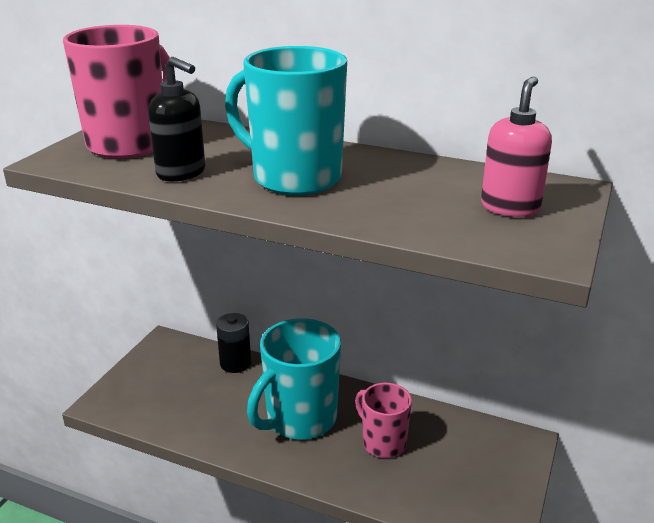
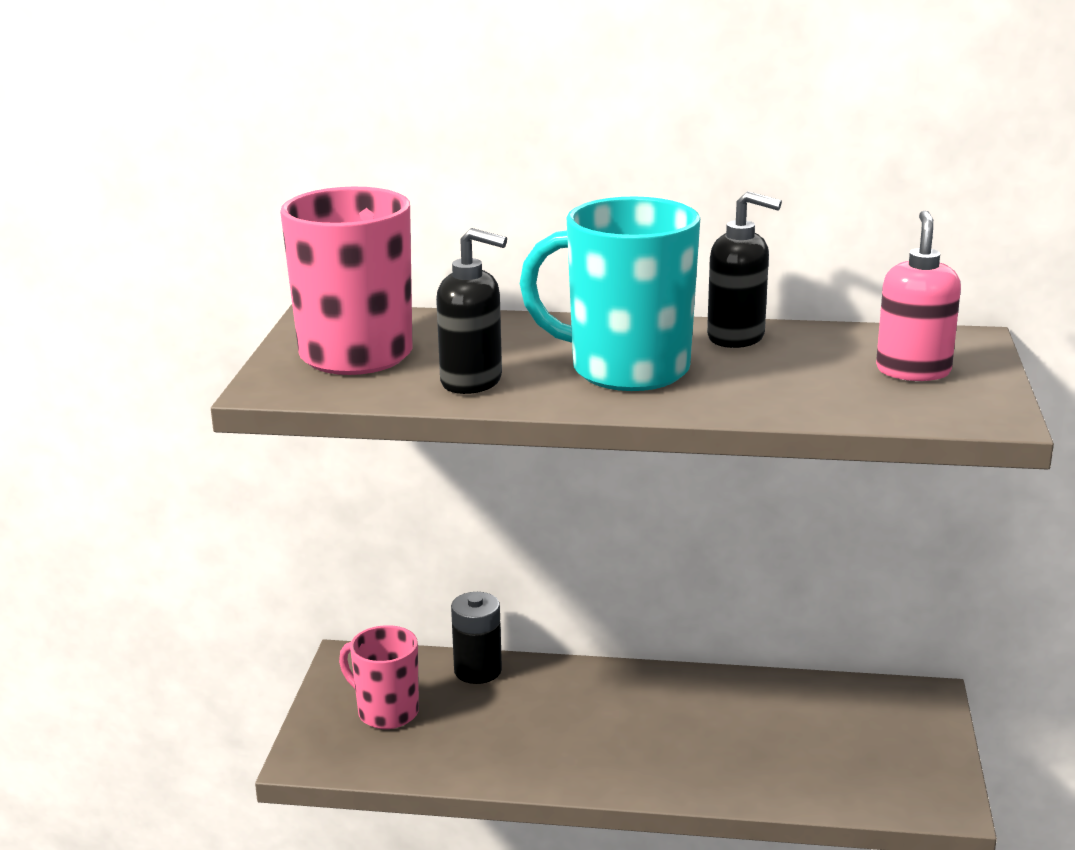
camera: 15 degrees left, 5 degrees down
turquoise mug [247,318,341,440] -> none
pink mug [355,383,412,458] -> pink mug moved to [339,625,419,729]
none -> black soap dispenser [707,191,782,348]

